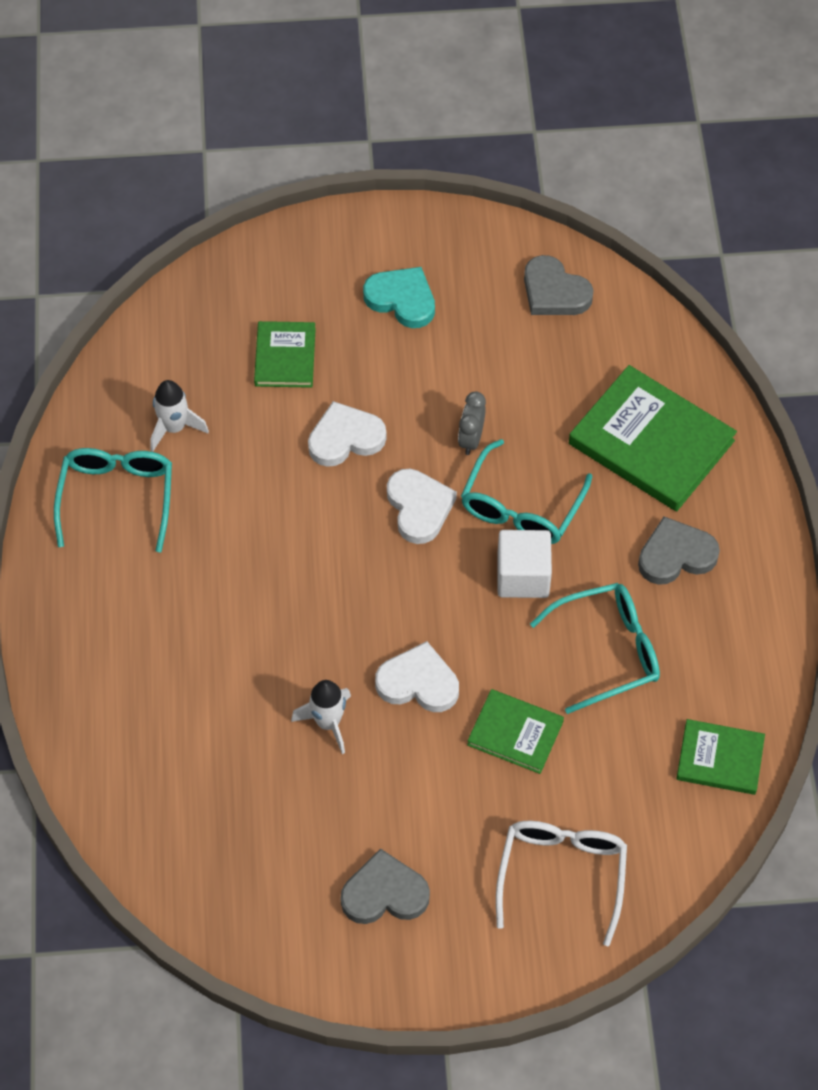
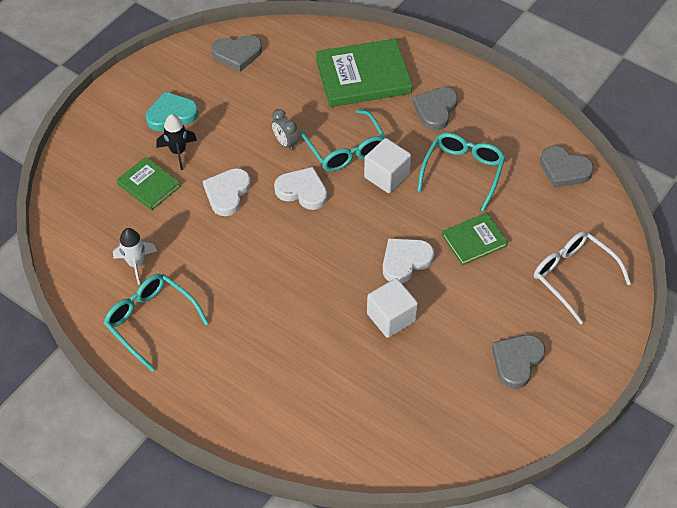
camera: 50 degrees left, 5 degrees down
white rocket [291,680,351,754] -> white cube [367,278,418,338]
green book [676,719,765,795] -> grey heart [540,146,594,188]
none -> black rocket [156,114,197,170]

